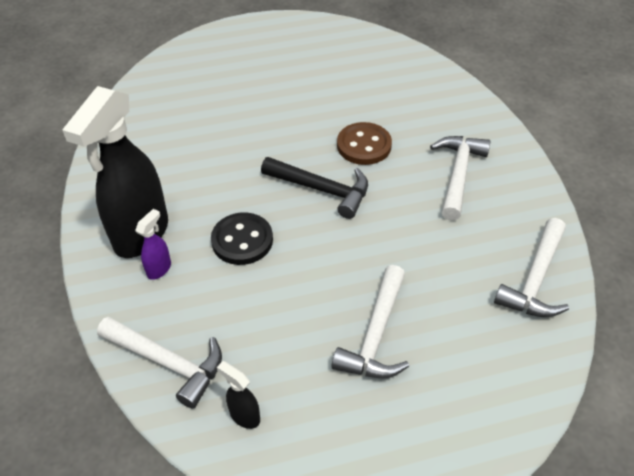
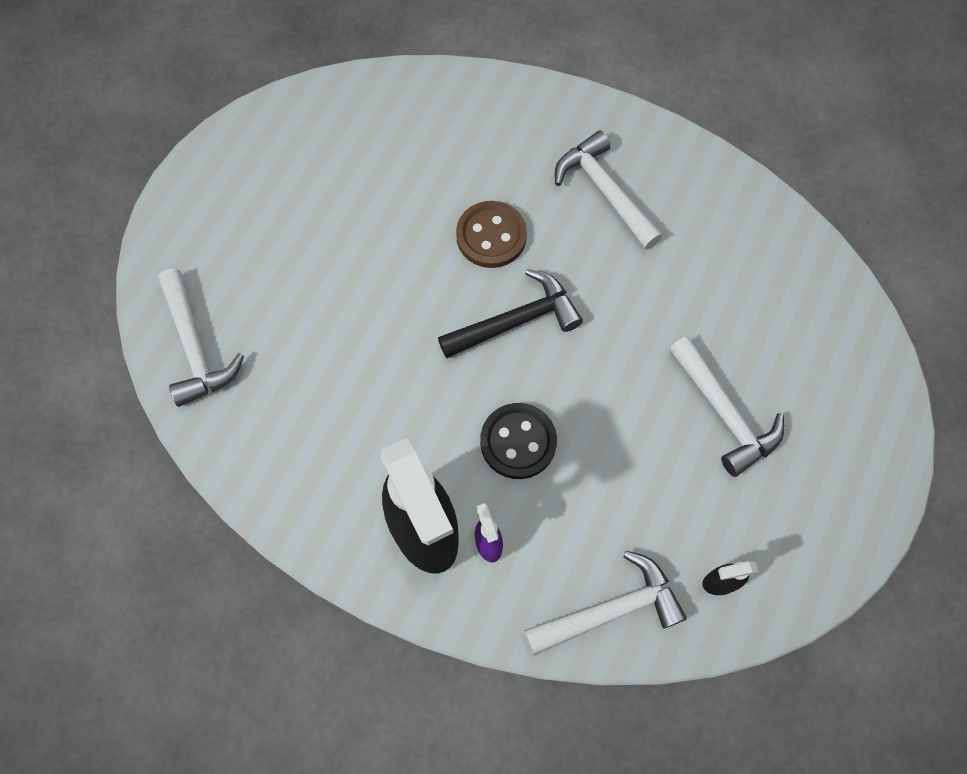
camera: 50 degrees left, 20 degrees up
white hammer [494,218,569,317] -> white hammer moved to [158,269,244,407]

